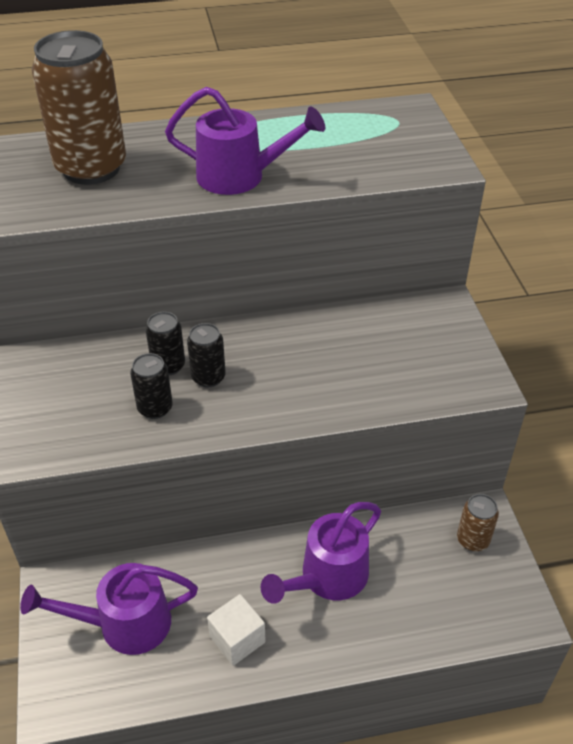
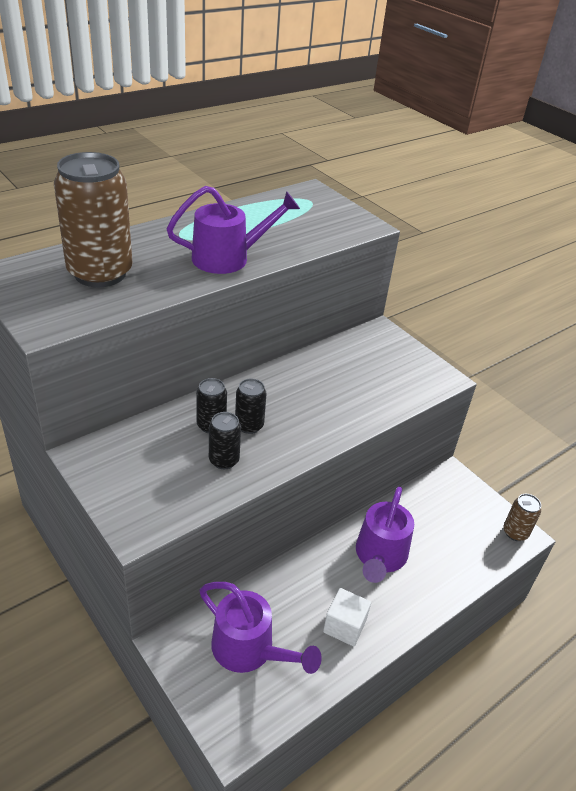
camera: 30 degrees left, 5 degrees down
purple watering can [20,563,198,655] -> purple watering can turned 105 degrees counterclockwise [199,582,322,674]
brown can [457,494,499,552] -> brown can moved to [504,494,541,541]

